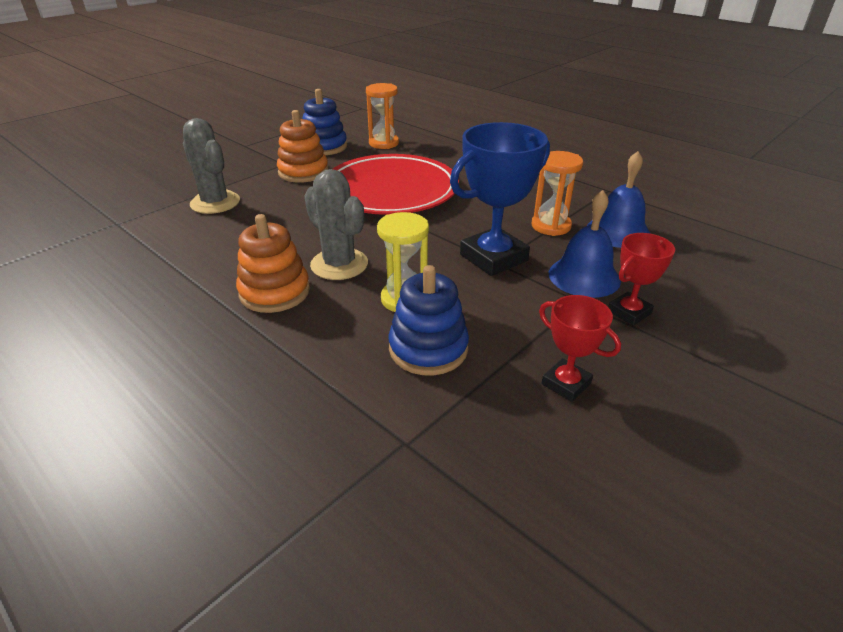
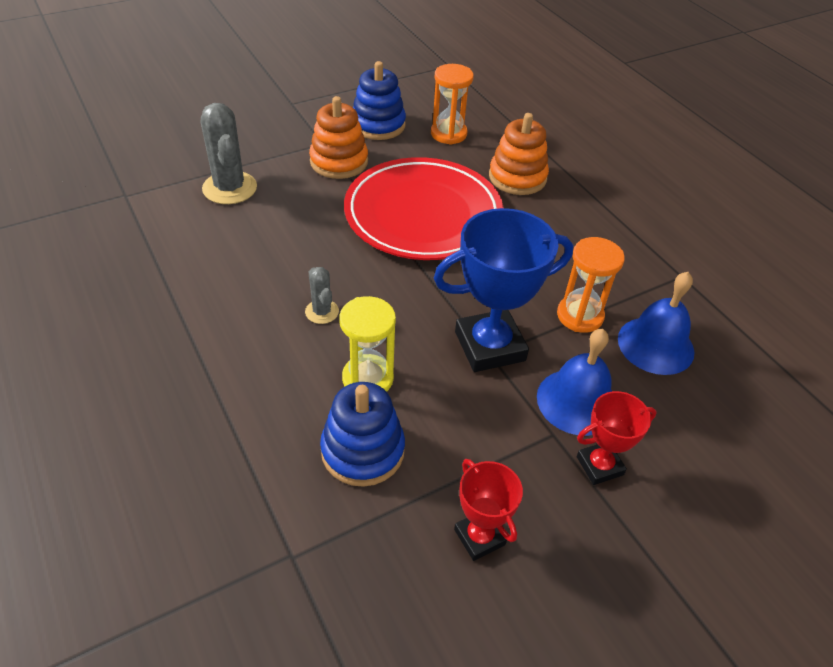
camera: 15 degrees right, 10 degrees up
orange stacking toy [236,214,310,313] -> orange stacking toy moved to [489,113,549,195]
grey cactus [305,169,368,280] -> grey cactus [305,267,339,324], size x0.54

